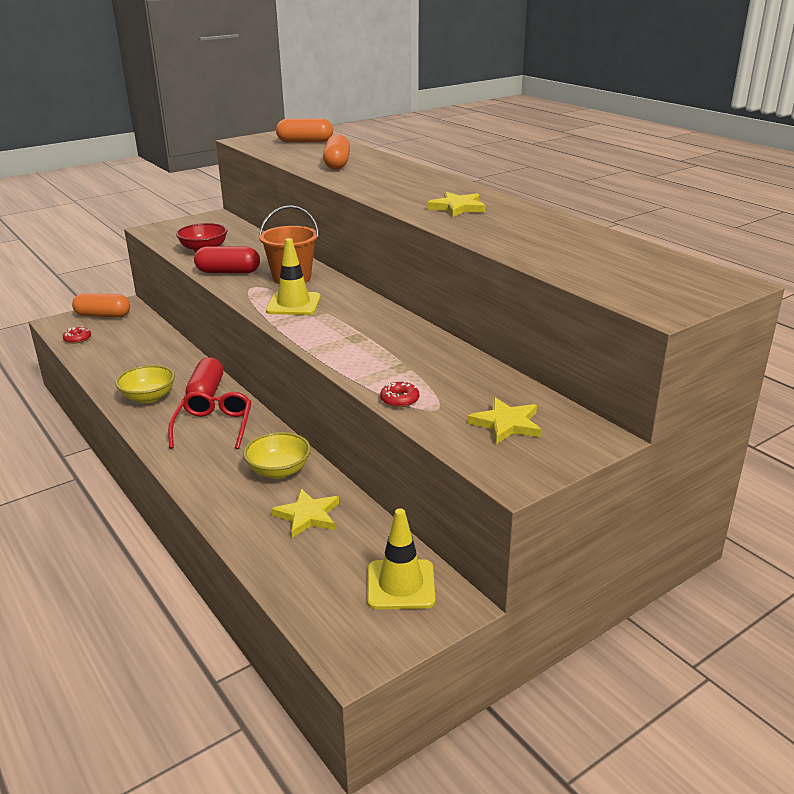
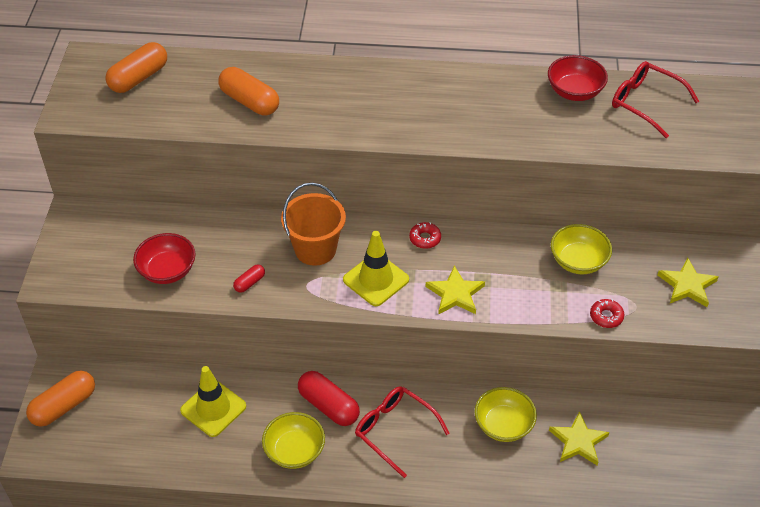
camera: 50 degrees left, 20 degrees up
red donut [63,326,91,344] -> red donut moved to [409,222,441,249]
red capsule [194,246,260,273] -> red capsule [233,265,265,293], size x0.50
yellow traffic cone [367,508,435,609] -> yellow traffic cone moved to [180,366,246,437]
yellow star [428,192,486,217] -> yellow star moved to [426,265,485,315]
none -> red bowl [548,55,608,101]
none -> yellow bowl [551,224,612,274]
none -> red glasses [612,61,699,138]

